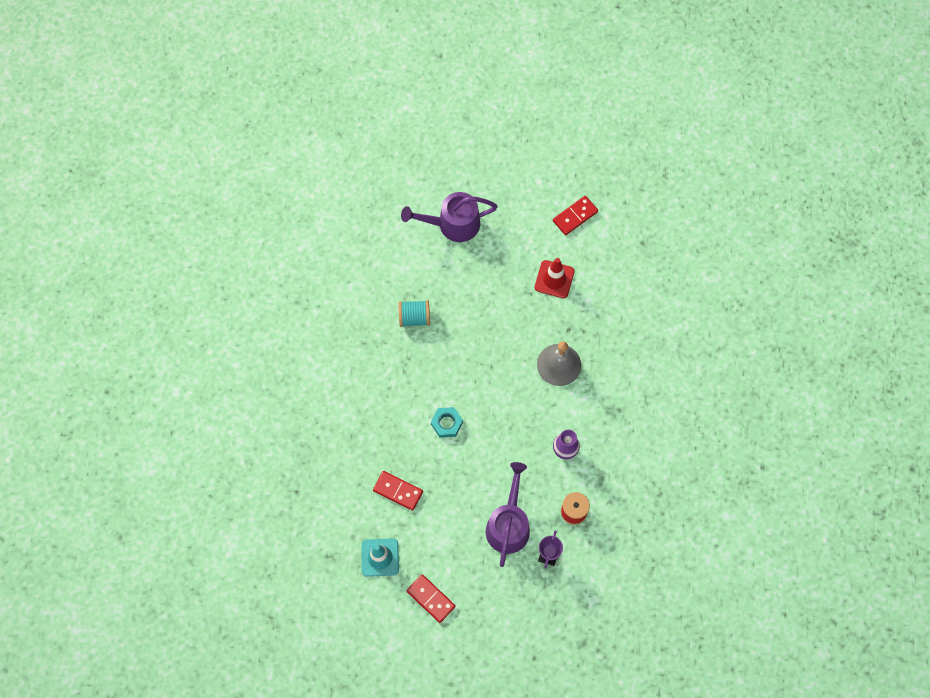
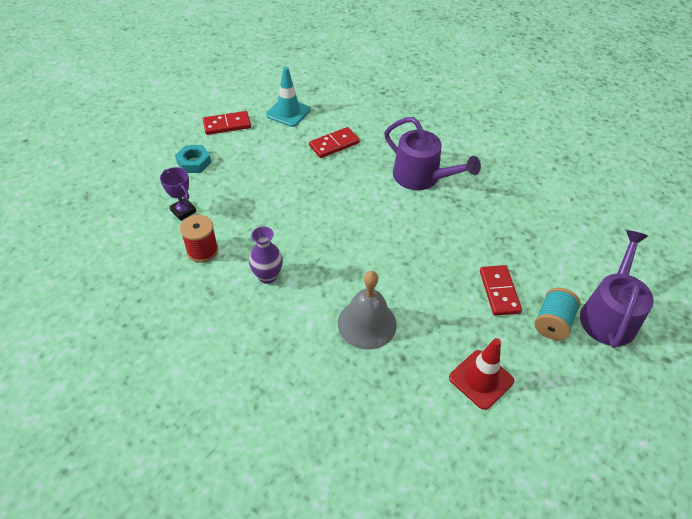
camera: 120 degrees right, 20 degrees down
turquoise spool [399,300,430,327] -> turquoise spool moved to [534,288,581,340]
turquoise nut [431,407,463,438] -> turquoise nut moved to [175,145,212,173]
purple watering can [486,462,530,567] -> purple watering can moved to [384,117,481,190]
red domino [553,196,598,235] -> red domino moved to [480,265,522,316]

